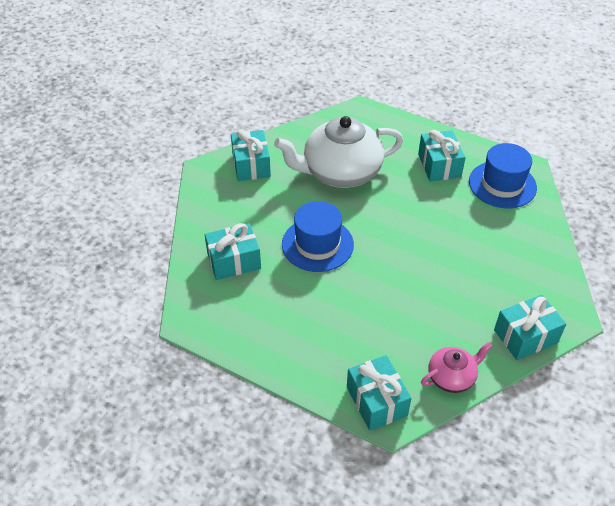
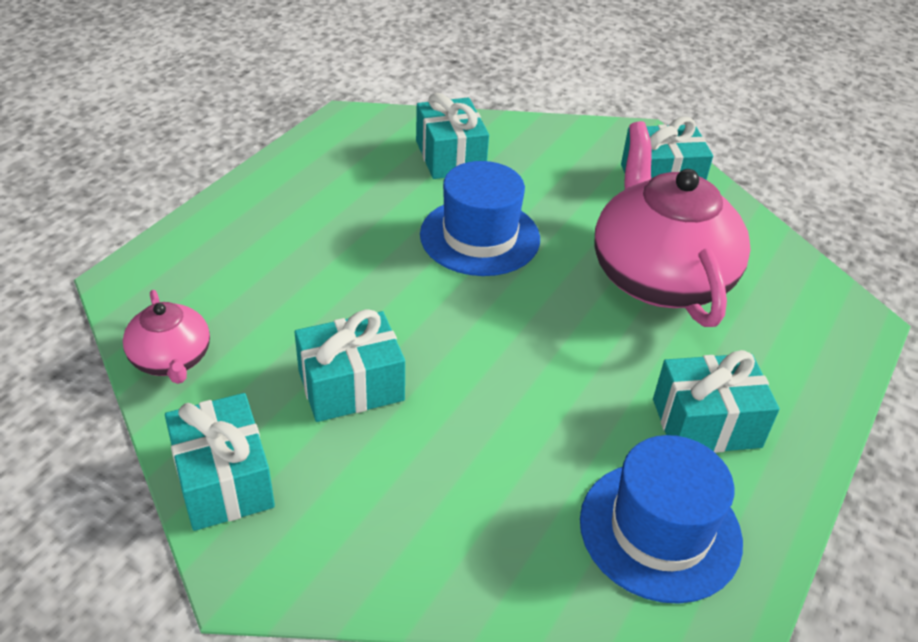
camera: 90 degrees right, 5 degrees down
white teapot [274,116,404,188] -> pink teapot [594,121,751,327]
turquoise gift [347,355,411,431] -> turquoise gift moved to [295,309,405,422]

